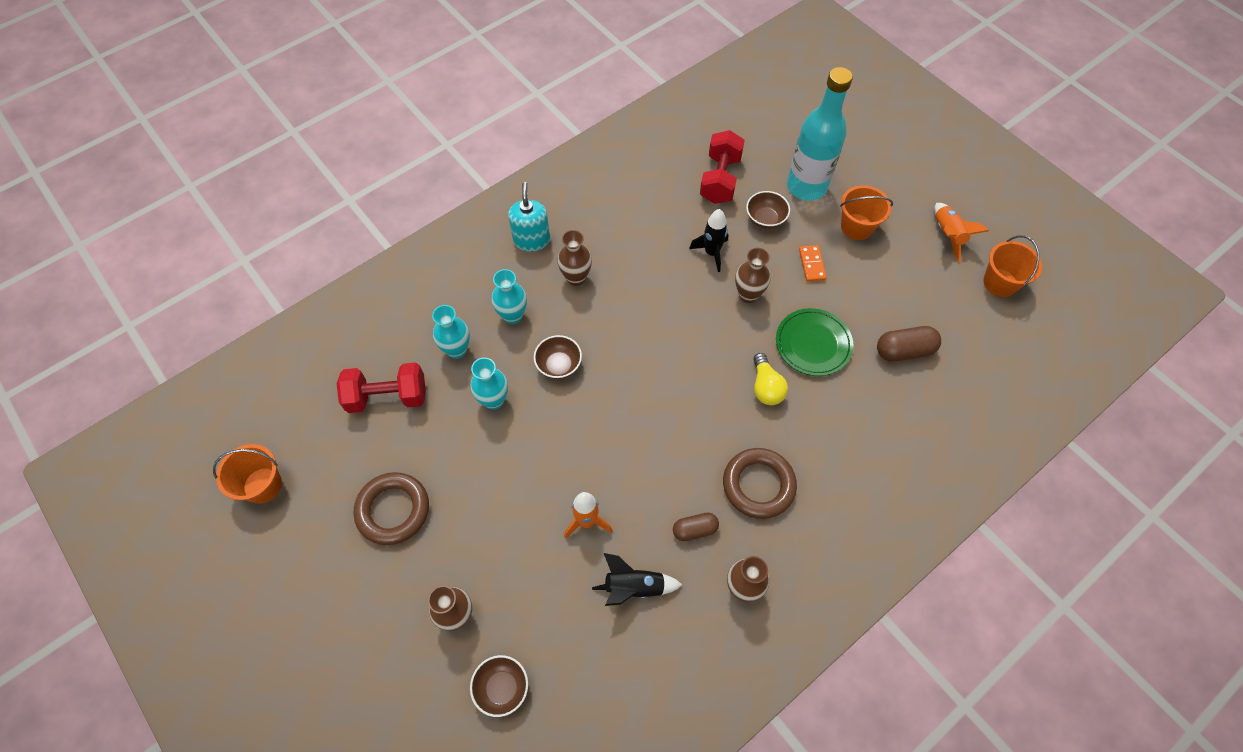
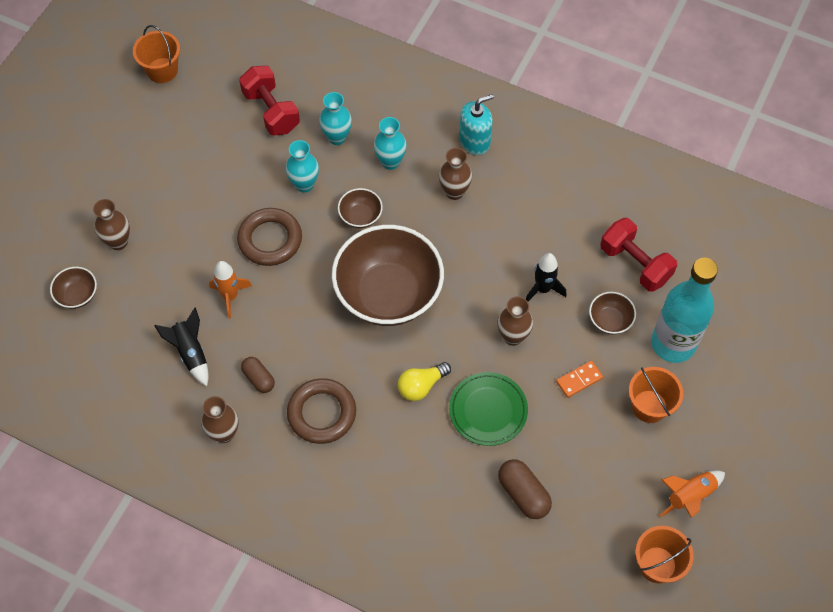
camera: 65 degrees right, 0 degrees up
brown ring [353,472,429,545] -> brown ring moved to [237,208,302,266]
red dumbbell [700,130,745,204] -> red dumbbell turned 60 degrees clockwise [600,218,677,292]
none -> brown bowl [332,225,444,326]

